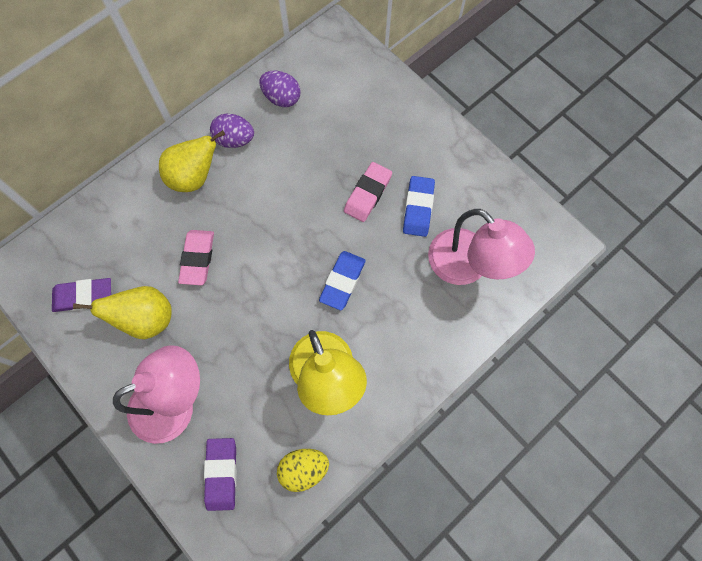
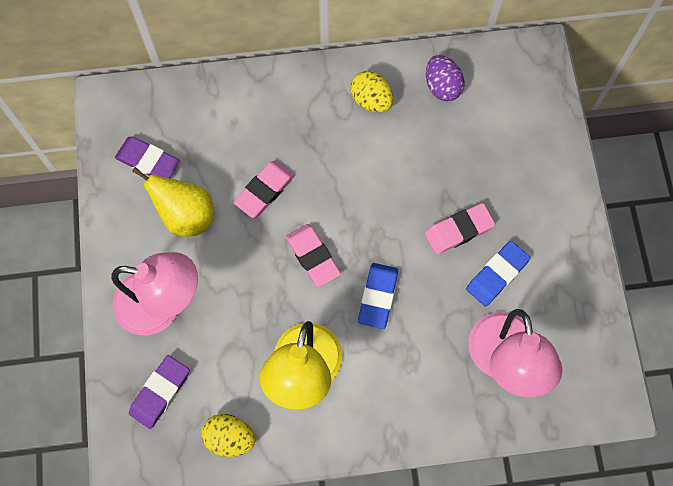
camera: 35 degrees right, 0 degrees up
yellow pear [159,130,225,192] -> none
purple egg [210,114,254,148] -> yellow egg [350,71,393,113]
blue eraser [319,251,366,310] -> blue eraser turned 45 degrees counterclockwise [358,263,398,329]
none -> pink eraser [286,224,341,287]

